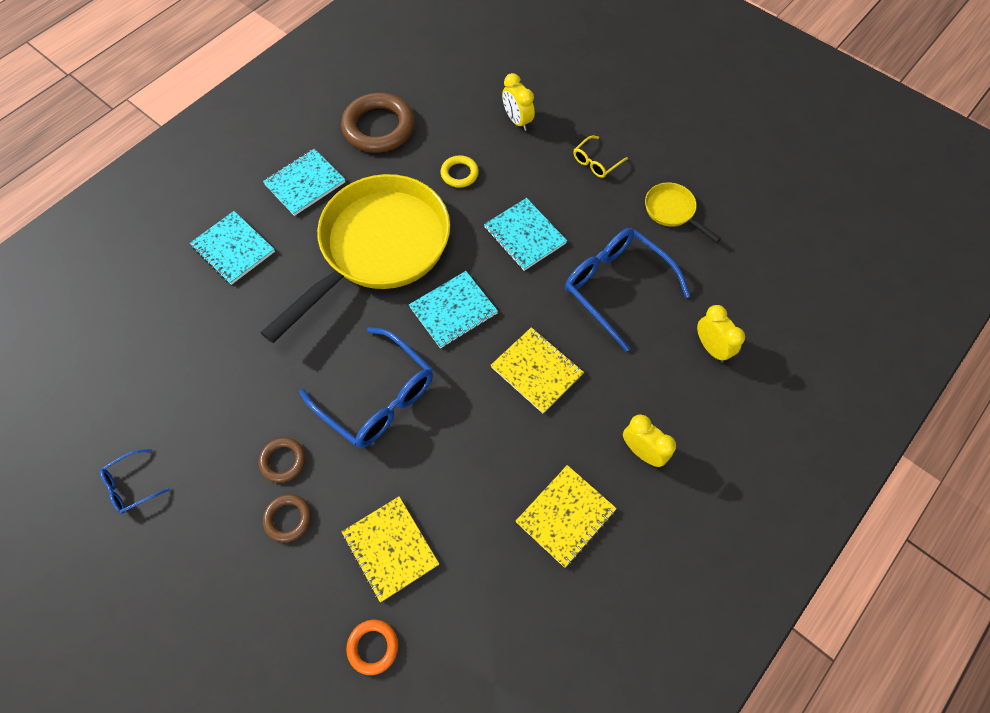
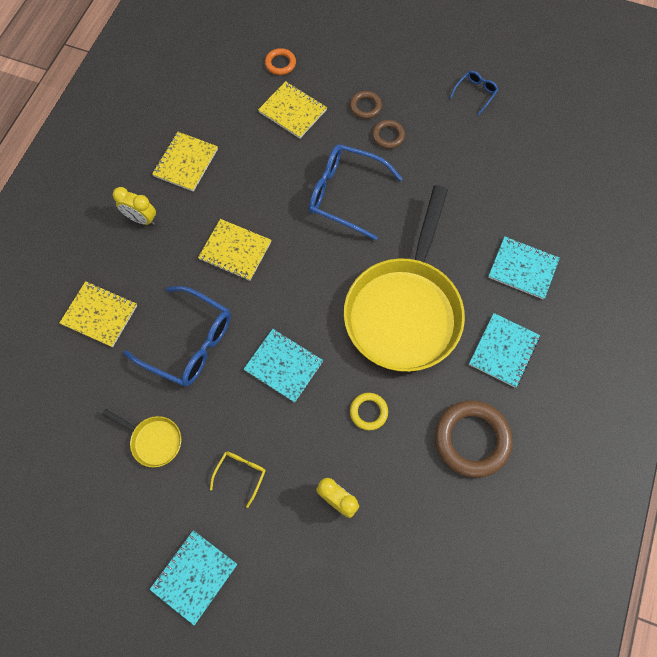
camera: 160 degrees right, 5 degrees up
turquoise notebook [409,271,498,349] -> turquoise notebook moved to [150,530,237,625]
yellow clock [697,305,745,362] -> yellow notebook [59,281,137,347]

